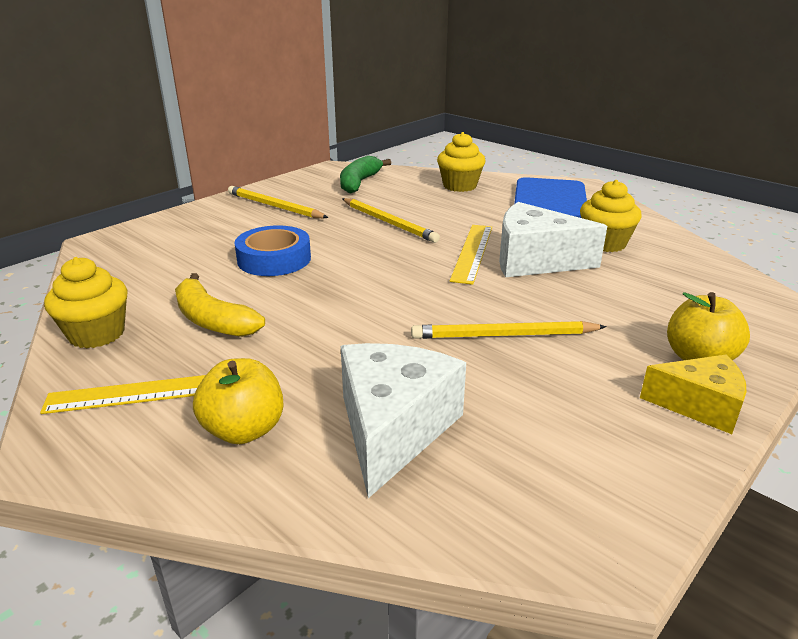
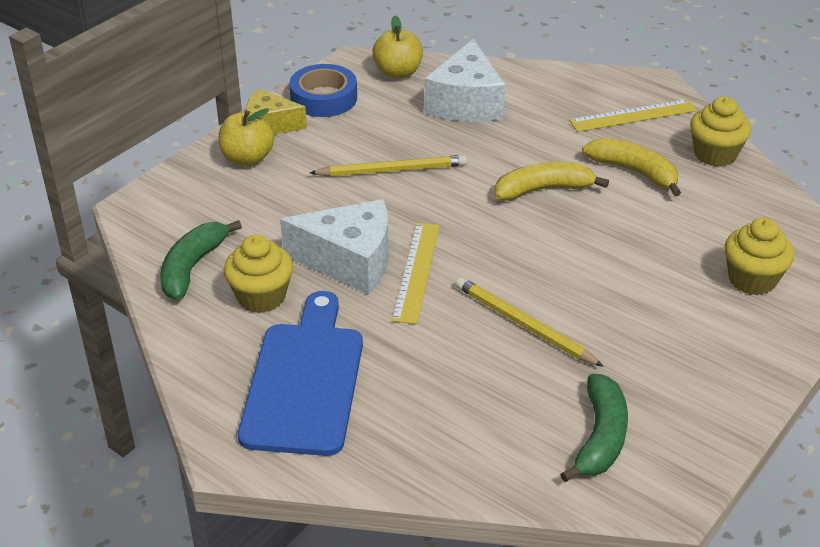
camera: 175 degrees right, 10 degrees up
yellow apple [193,358,284,444] -> yellow apple moved to [372,16,423,79]
yellow pencil [228,186,329,218] -> none
blue tape [234,225,311,276] -> blue tape moved to [289,64,357,117]
yellow cupcake [437,132,486,192] -> yellow cupcake moved to [725,218,794,295]
none -> green banana [160,220,242,300]
none -> yellow banana [495,162,609,201]

